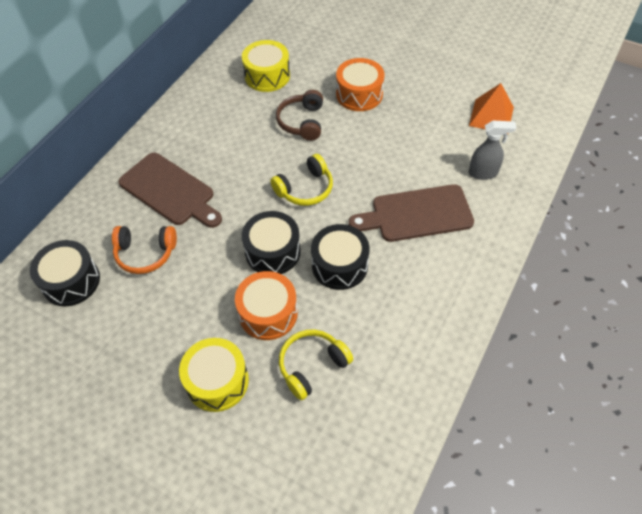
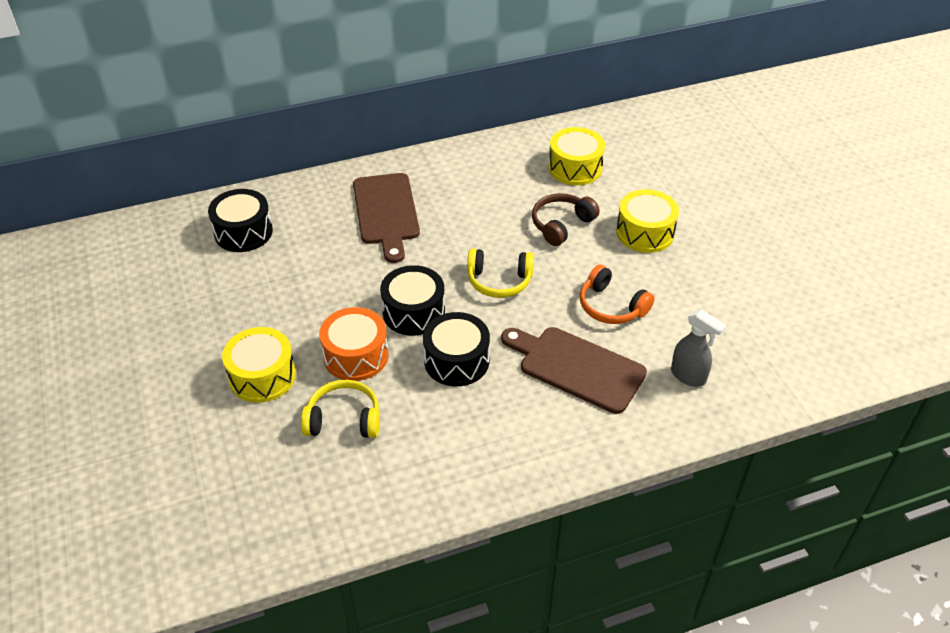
camera: 40 degrees right, 10 degrees down
orange headphones [112,226,177,274] -> orange headphones moved to [580,265,655,324]
orange drum [336,58,384,111] -> yellow drum [616,189,679,253]
orange pyramid [469,83,514,134] -> none

